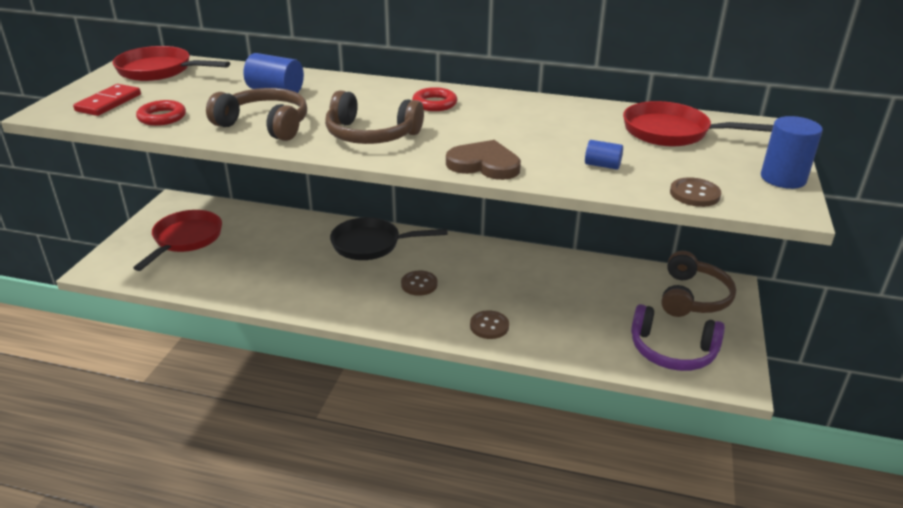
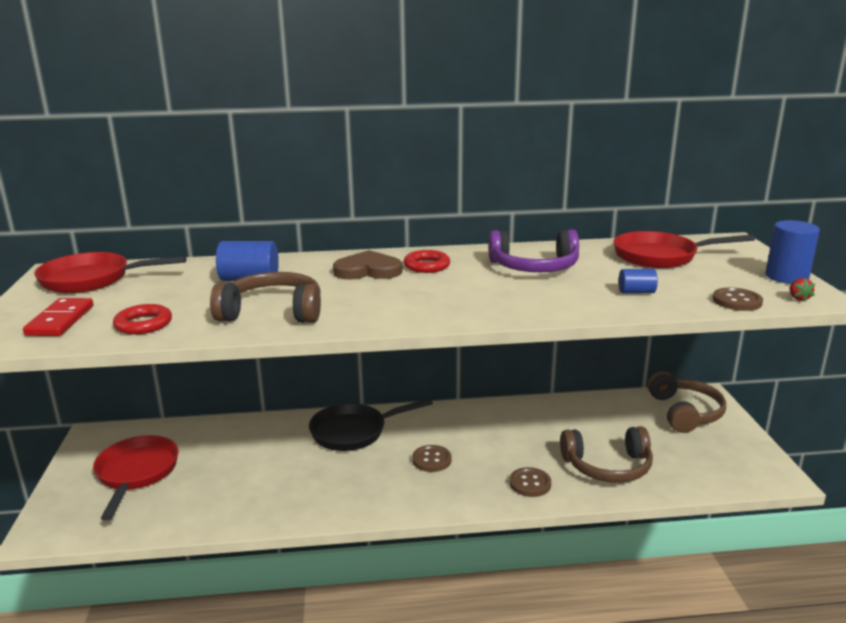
camera: 20 degrees left, 10 degrees down
brown headphones [325,90,424,144] -> brown headphones moved to [560,426,653,483]
brown heart [446,140,521,180] -> brown heart moved to [333,250,402,280]
purple headphones [631,304,725,371] -> purple headphones moved to [489,230,579,272]
none -> red strawberry [789,278,815,301]

